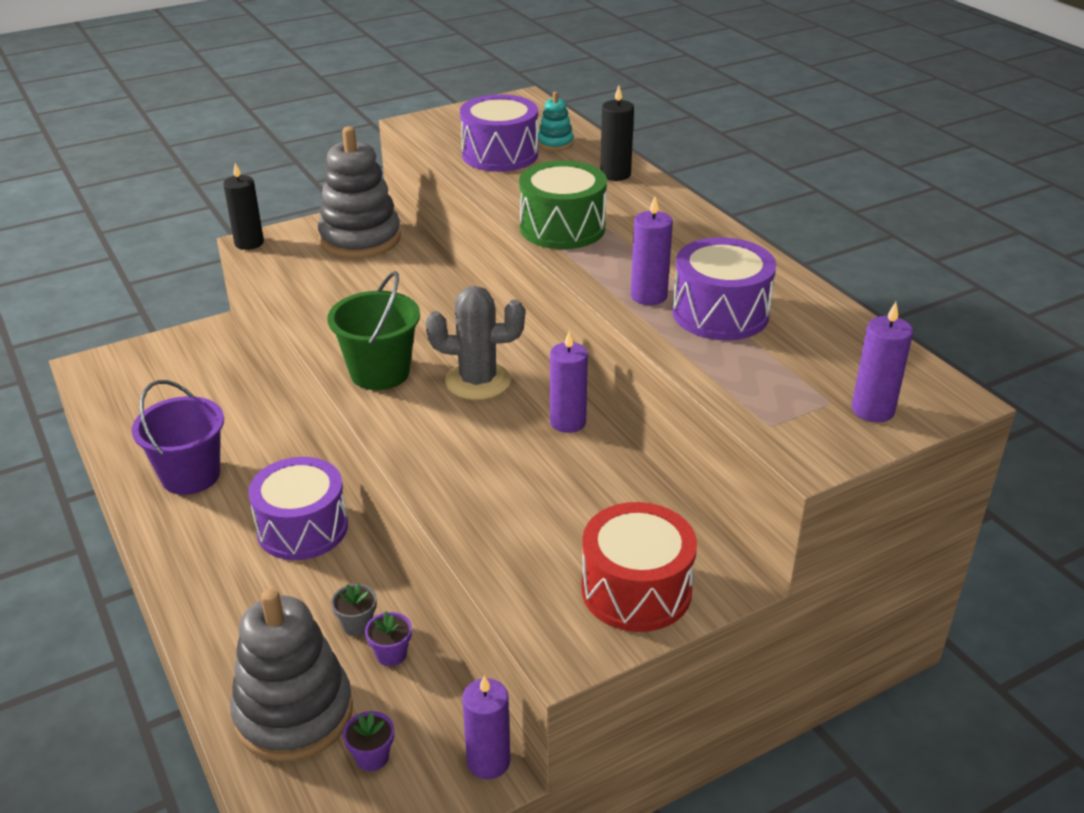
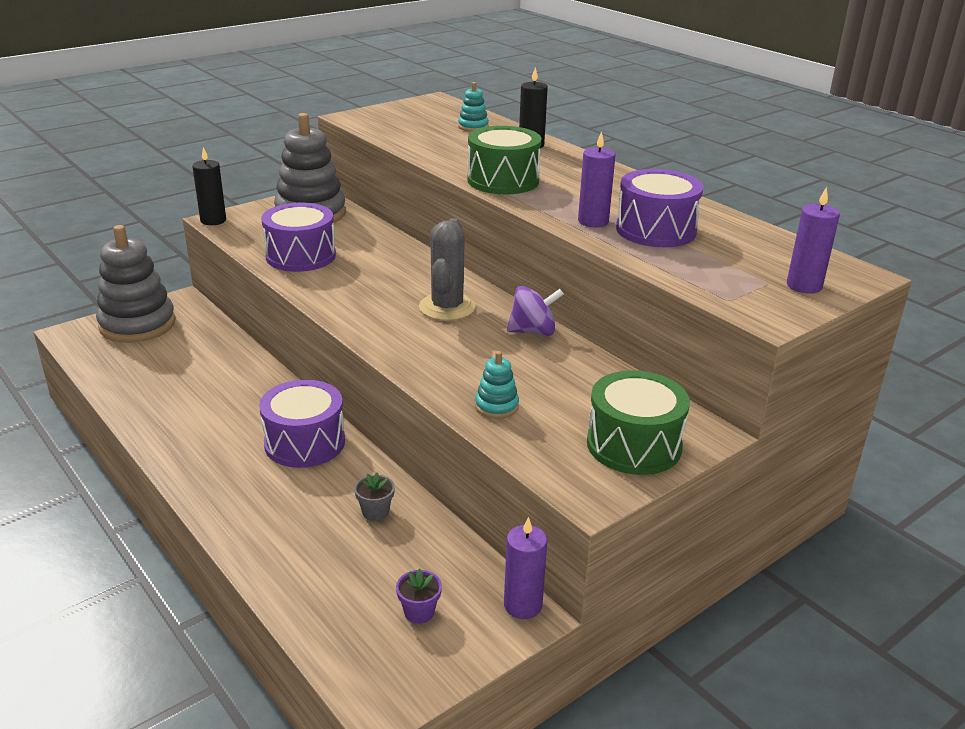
camera: 10 degrees left, 5 degrees down
purple bucket [132,380,224,495] -> none
grey stacking toy [230,588,353,762] -> grey stacking toy moved to [96,225,176,343]
green bucket [328,271,420,390] -> none
purple flower pot [365,611,412,666] -> none
grey cactus [426,286,525,400] -> grey cactus turned 75 degrees counterclockwise [419,218,476,321]
purple drum [460,94,538,172] -> purple drum moved to [262,203,336,272]
purple candle [550,331,588,433] -> purple spinning top [507,286,564,336]
red drum [581,502,697,632] -> green drum [587,370,690,475]
none -> turquoise stacking toy [475,351,519,419]

